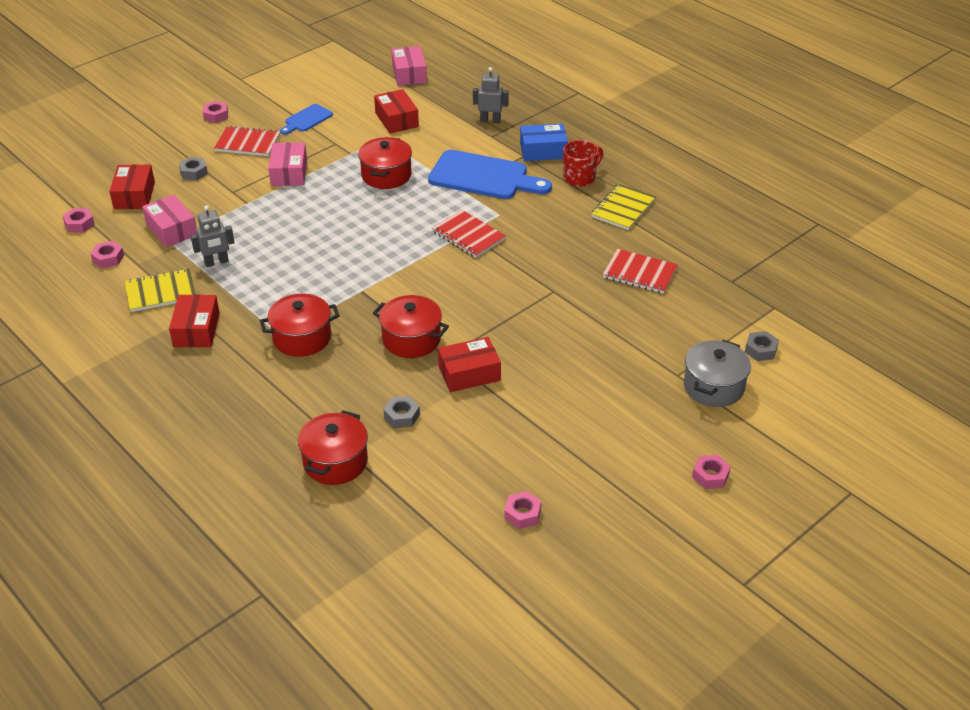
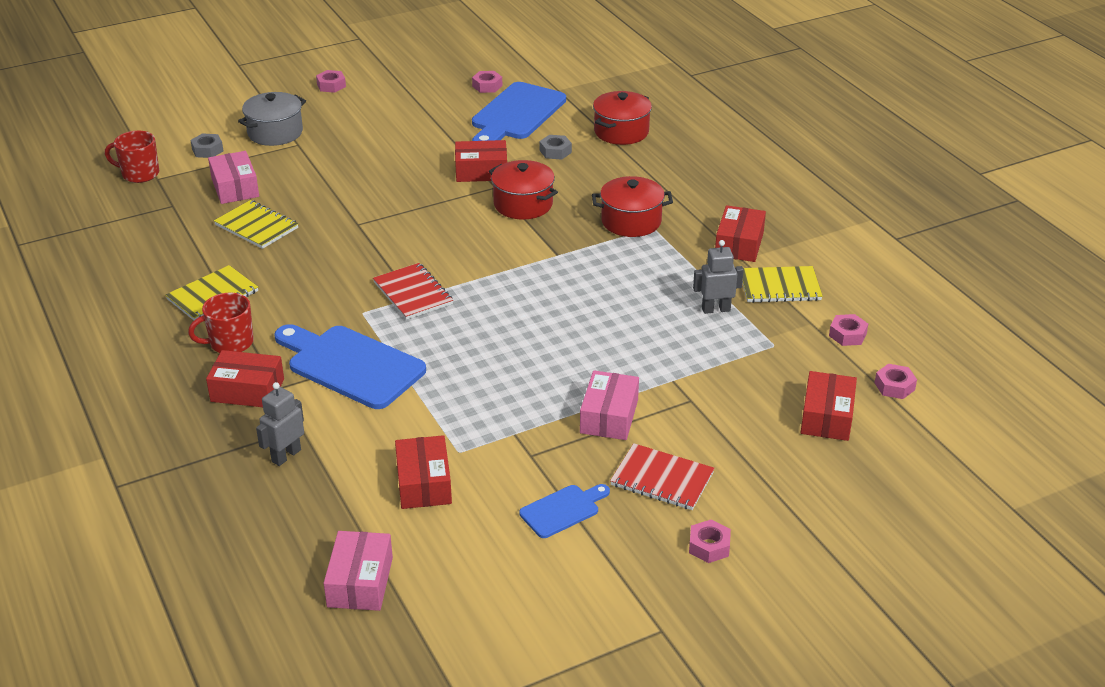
camera: 165 degrees left, 5 degrees down
pink box [142,194,197,247] -> pink box moved to [208,151,259,204]
grey nut [179,157,208,180] -> none
red pot [358,137,412,189] -> none
grey robot [473,67,509,123] -> grey robot turned 105 degrees clockwise [256,382,304,466]
blue box [520,123,568,161] -> red box [206,350,284,407]
red notebook [603,249,678,294] -> yellow notebook [214,200,298,249]
none -> red mug [105,131,159,183]
none -> blue cutting board [472,82,566,141]

